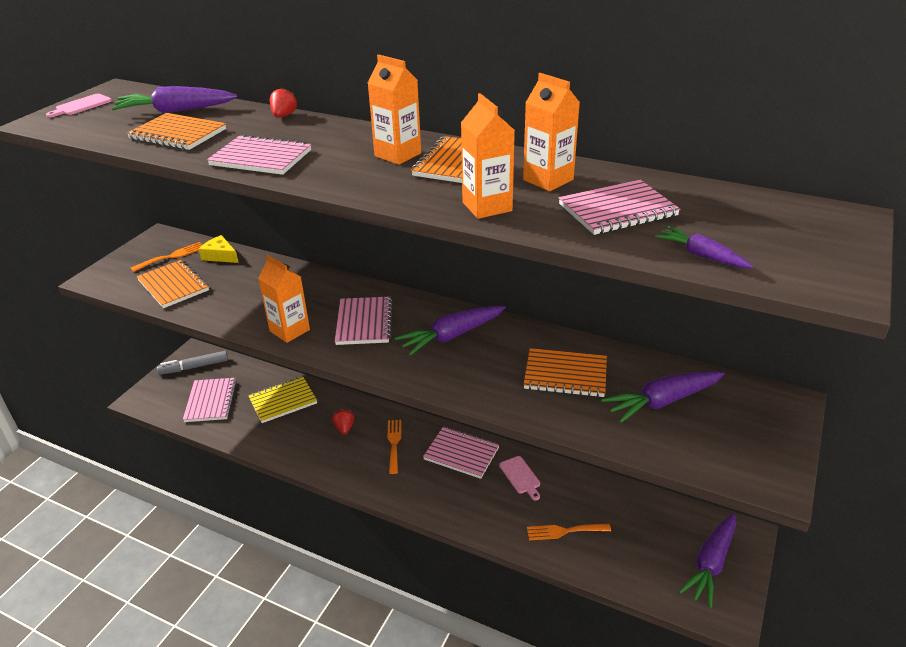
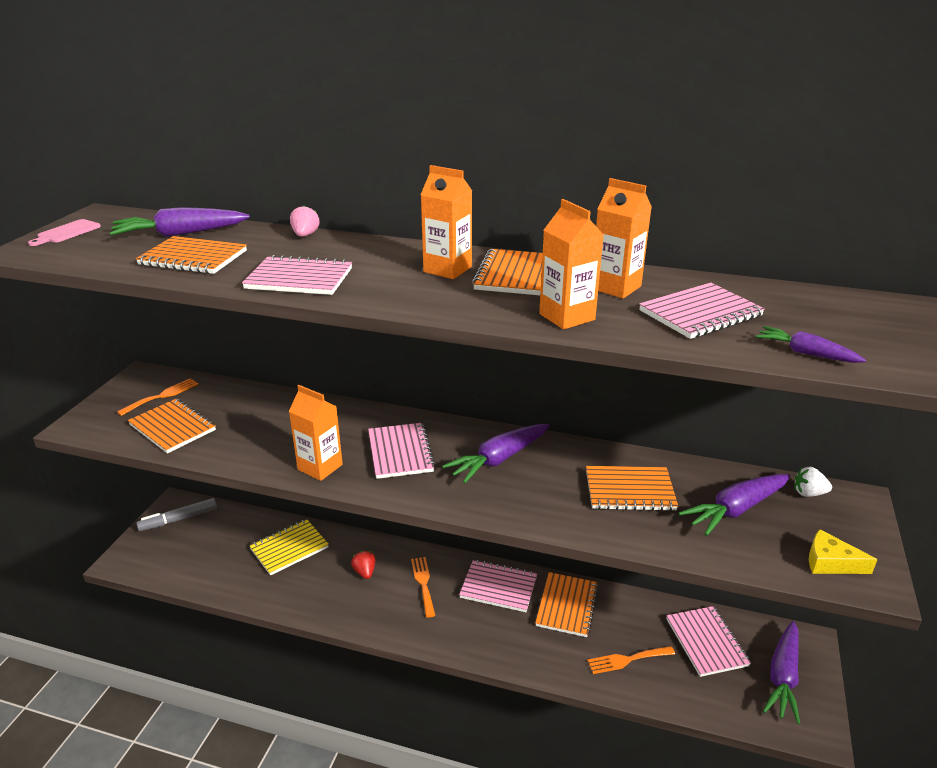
camera: 10 degrees left, 5 degrees down
pink notebook [183,378,237,422] -> pink notebook moved to [666,606,751,677]
yellow cheese [198,235,239,263] -> yellow cheese moved to [809,529,878,574]
red strawberry [270,88,297,118] -> pink strawberry [290,205,320,237]
pink cutting board [499,456,540,500] -> orange notebook [535,572,599,637]
none -> white strawberry [795,467,832,497]

